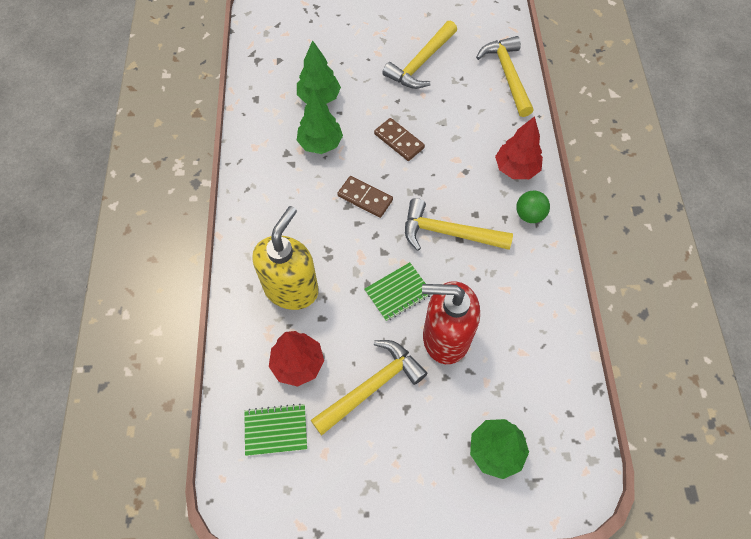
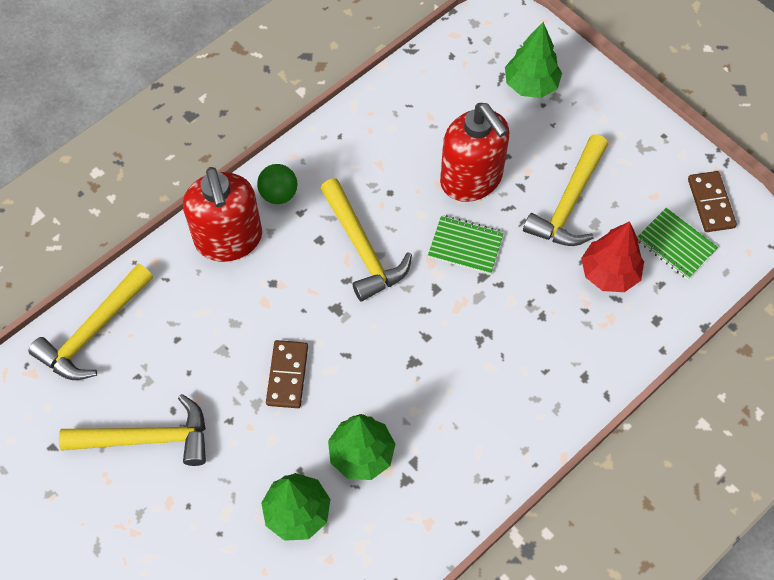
camera: 130 degrees left, 0 degrees up
yellow soap dispenser [252,206,319,310] -> none
yellow hammer [311,340,428,435] -> yellow hammer turned 75 degrees counterclockwise [523,134,608,246]
brown domino [337,176,393,218] -> brown domino moved to [688,171,737,232]
red tree [495,116,543,179] -> red soap dispenser [183,167,262,262]

